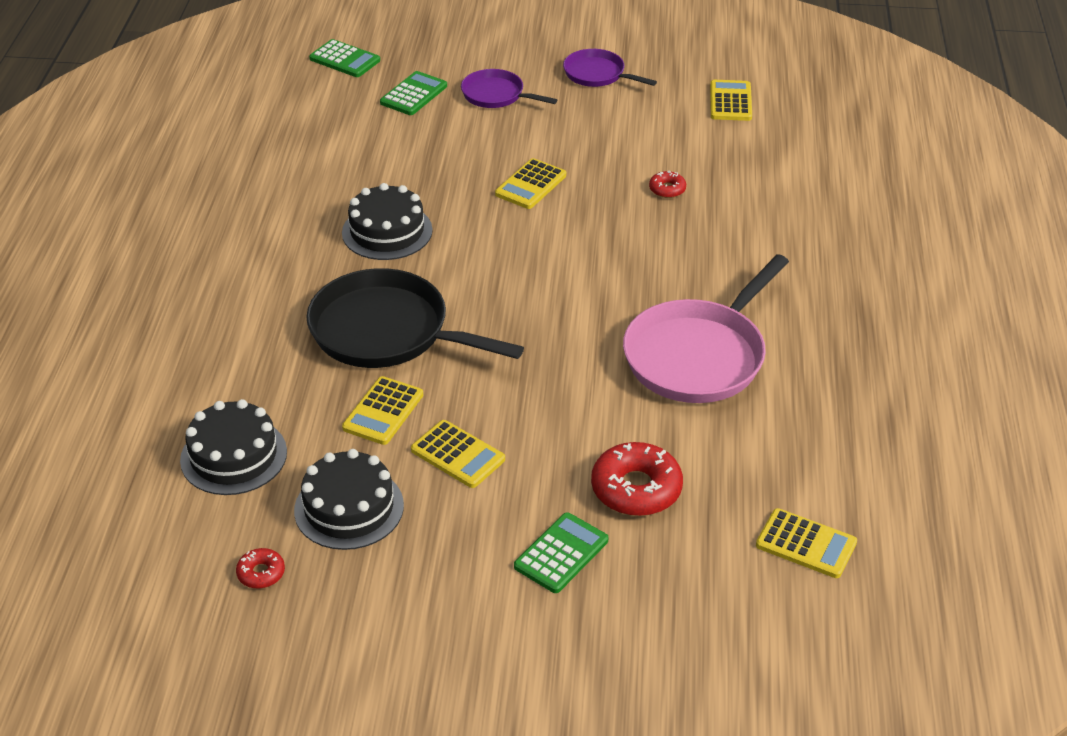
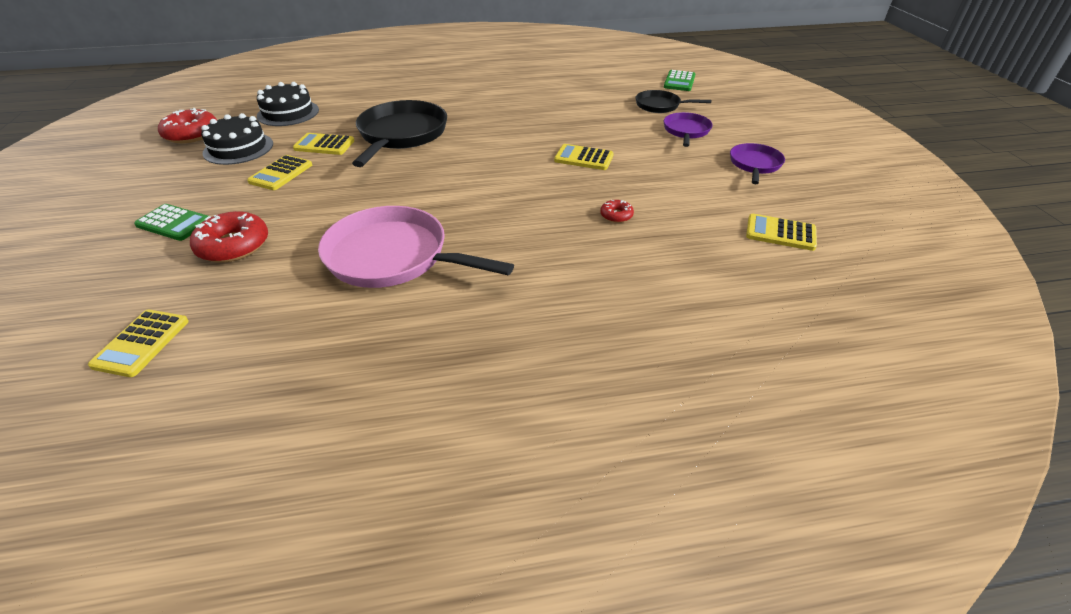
camera: 75 degrees right, 0 degrees up
red donut [236,548,285,589] -> red donut [158,108,217,143], size x1.99
black cake [342,183,433,260] -> none
green calculator [380,71,447,115] -> black pan [636,90,712,113]
yellow calculator [710,80,752,121] -> yellow calculator turned 150 degrees counterclockwise [746,214,817,251]

